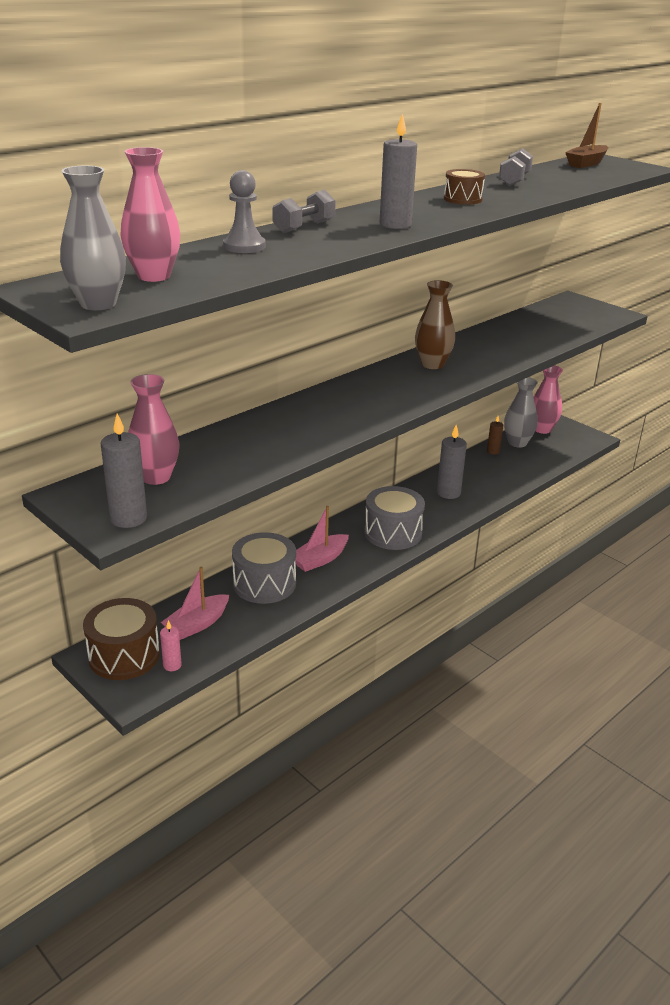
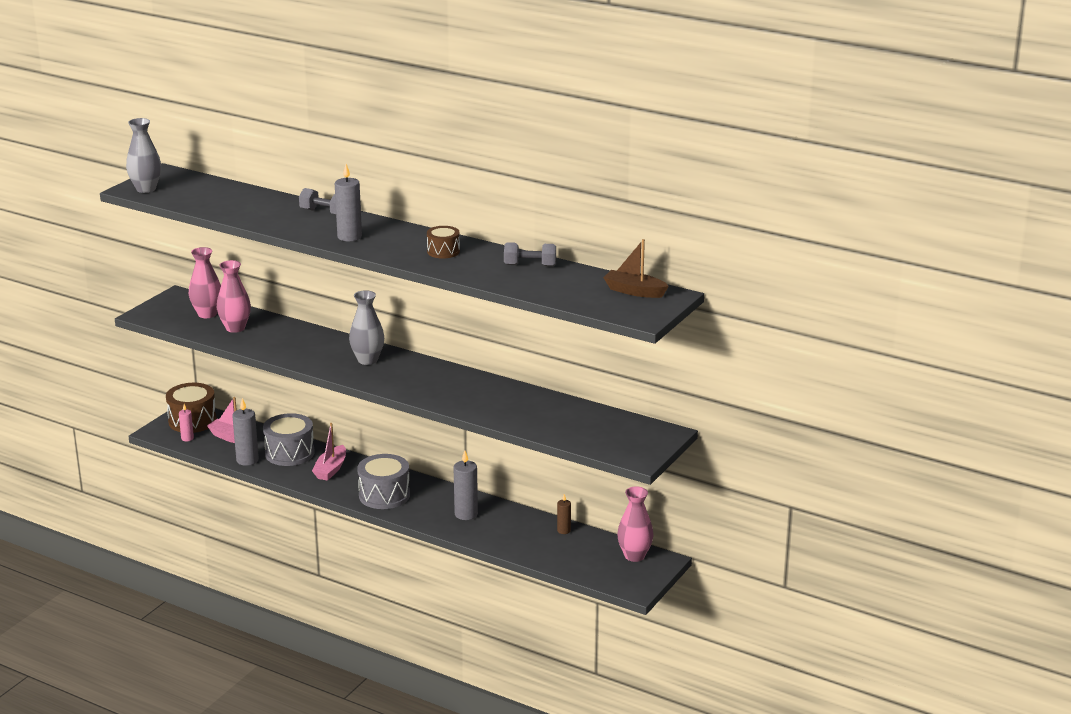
camera: 75 degrees right, 5 degrees down
grey candle [101,414,147,528] -> grey candle moved to [232,398,259,466]
pink vase [120,147,180,282] -> pink vase moved to [217,260,251,333]
grey pawn [223,170,265,253] -> none
pink boat [295,506,349,572] -> pink boat turned 105 degrees counterclockwise [312,423,346,481]
brown vase [415,280,455,369] -> none
grey vase [504,377,538,448] -> grey vase moved to [349,290,384,365]

